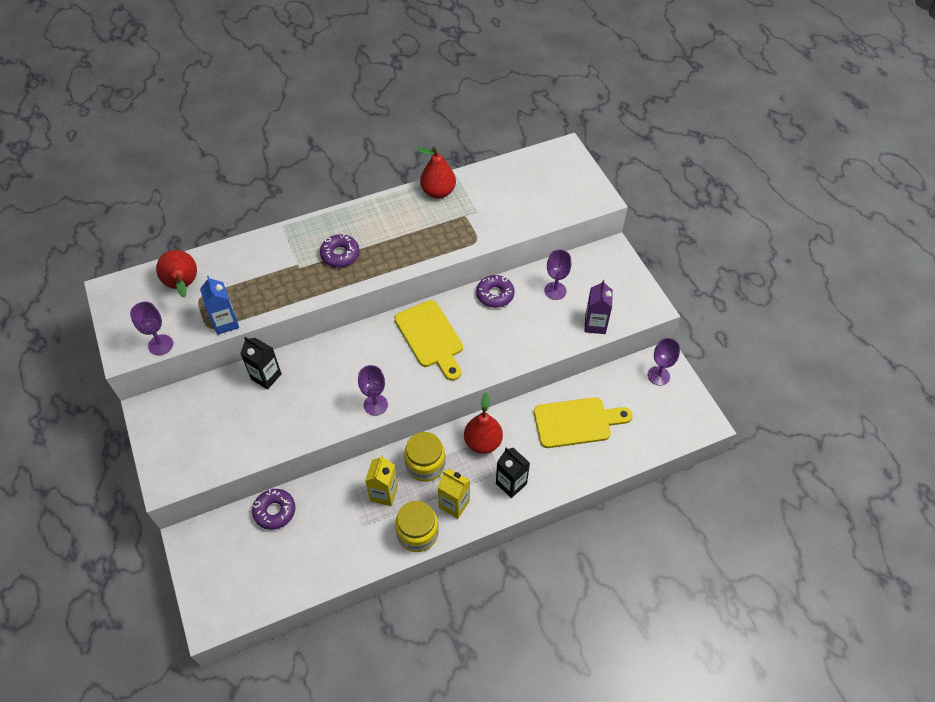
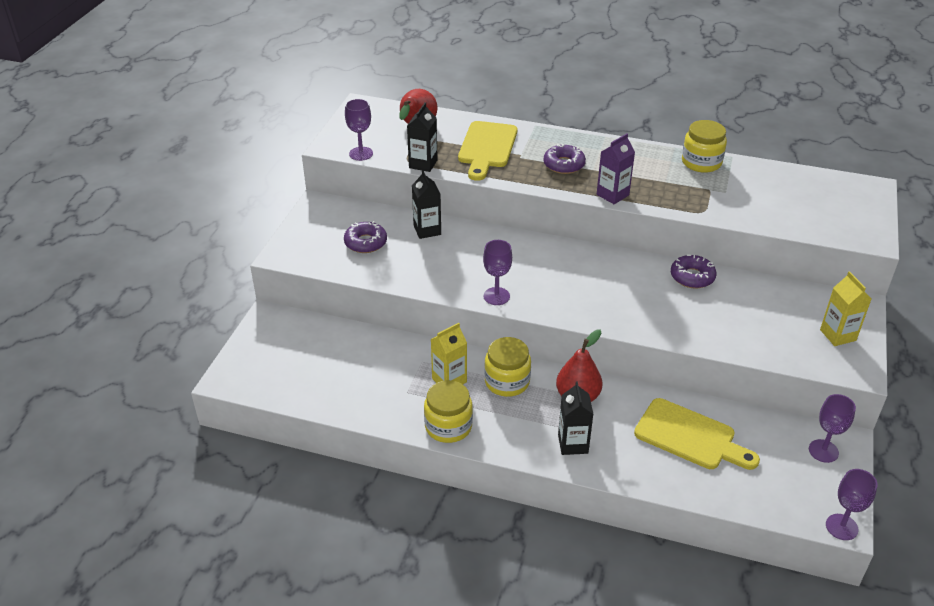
camera: 40 degrees right, 15 degrees down
blue carton [200,276,239,335] -> black carton [407,102,438,172]
purple donut [252,489,295,530] -> purple donut moved to [344,221,387,253]
yellow cutting board [394,300,463,381] -> yellow cutting board moved to [458,121,517,181]
red pear [418,147,456,199] -> yellow jar [682,120,727,173]
yellow carton [437,469,470,519] -> yellow carton moved to [820,271,871,346]
purple goblet [544,250,571,300] -> purple goblet moved to [826,469,878,540]
purple carton [584,280,613,334] -> purple carton moved to [597,133,635,204]

